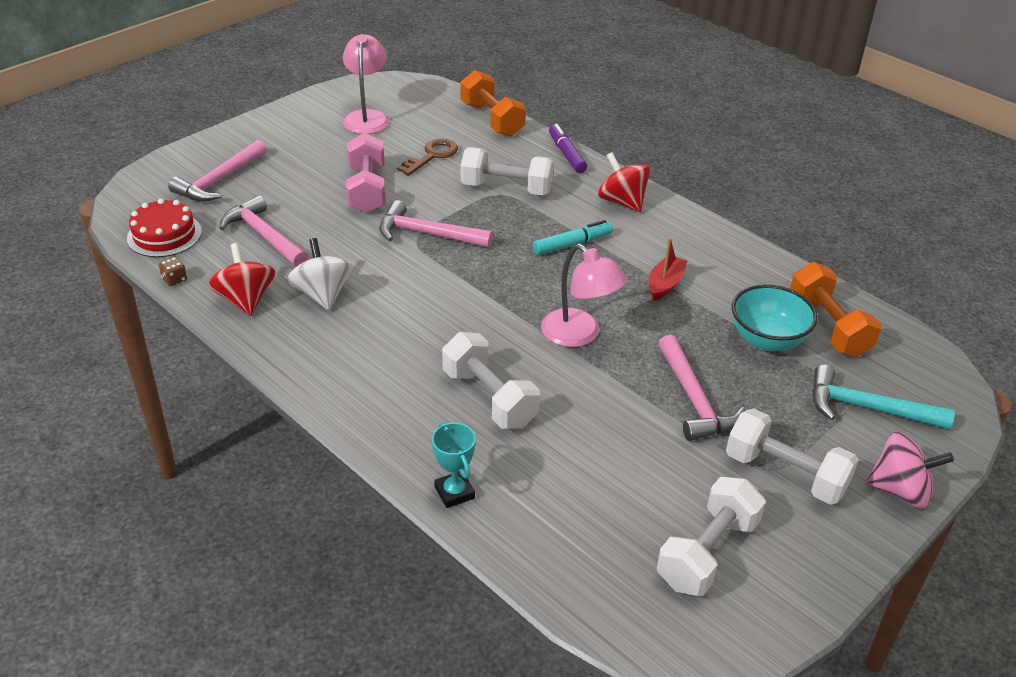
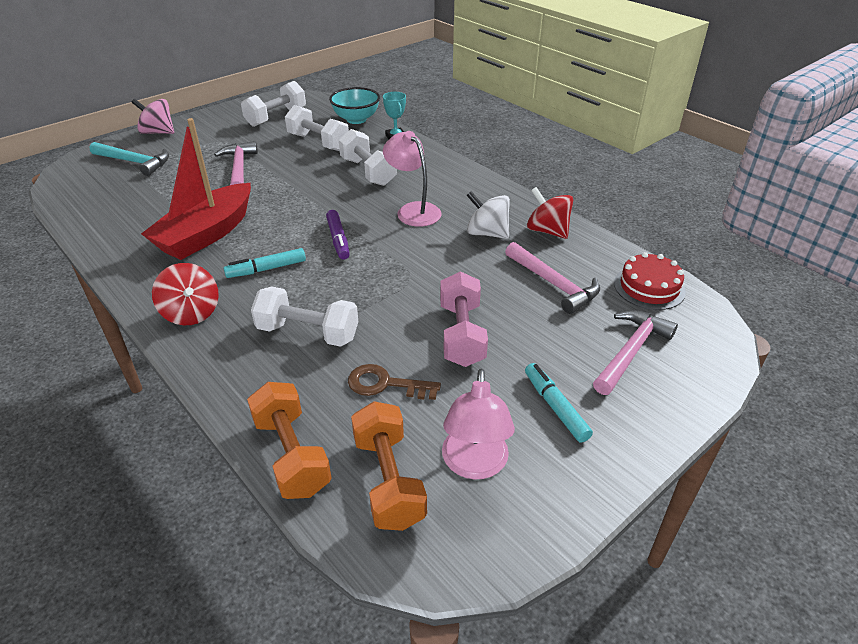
camera: 175 degrees left, 0 degrees up
brown dice [159,257,187,286] -> none
red spinning top [208,243,275,316] -> red spinning top turned 150 degrees clockwise [527,187,573,239]
white spinning top [288,238,353,310] -> white spinning top turned 135 degrees clockwise [467,191,510,239]
pink hammer [379,200,493,248] -> none
brown key [397,139,458,176] -> brown key turned 60 degrees clockwise [348,364,441,400]
pink lamp [541,244,627,347] -> pink lamp moved to [383,131,441,227]
purple marker [549,124,587,173] -> purple marker moved to [326,210,350,260]
red boat [649,238,687,301] -> red boat [141,118,251,260], size x2.25
white dumbbell [726,408,859,505] -> white dumbbell moved to [285,105,349,151]
turquoise bowl [731,284,818,351] -> turquoise bowl moved to [329,87,380,124]
orange dumbbell [790,262,882,357] -> orange dumbbell moved to [351,401,427,531]
none -> turquoise marker [525,363,593,443]

